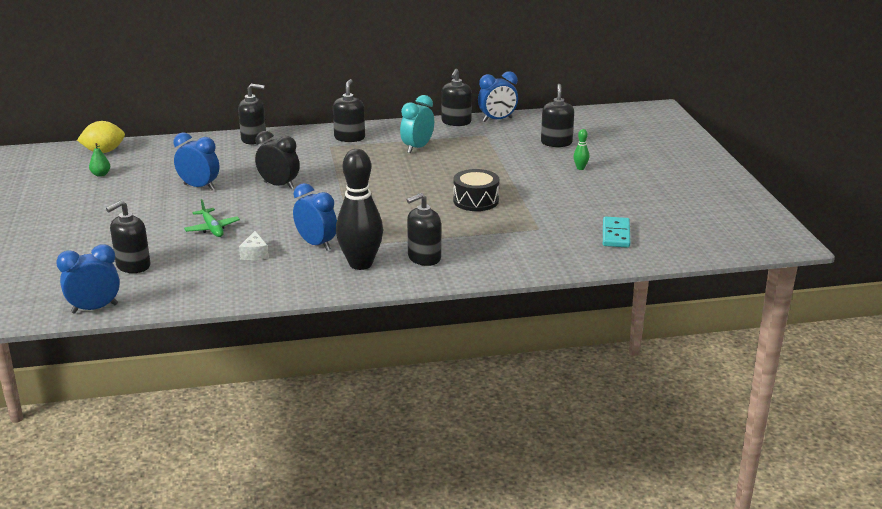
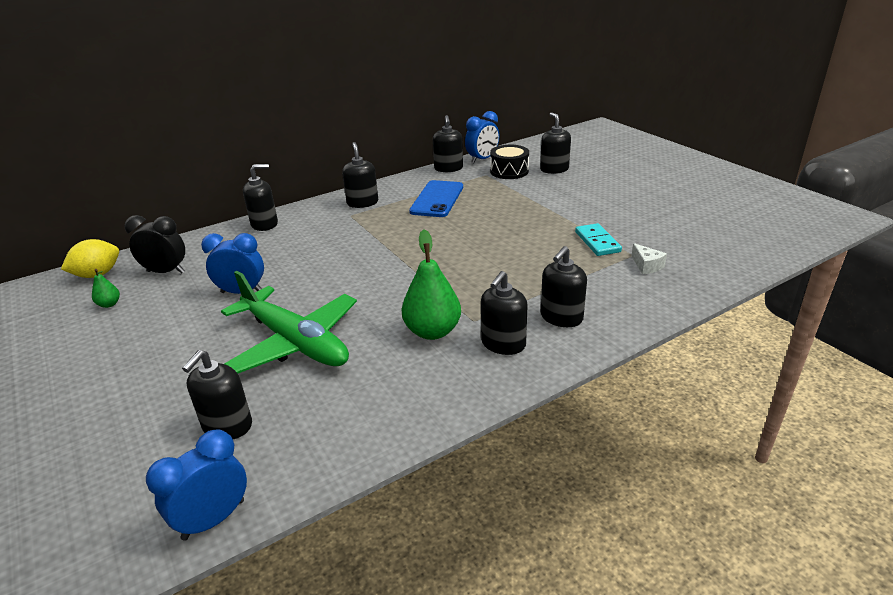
camera: 20 degrees left, 5 degrees up
green plane [184,199,240,237] -> green plane [221,271,357,374], size x2.20
white cheese [239,231,268,260] -> white cheese moved to [632,243,667,275]
black clock [255,131,300,189] -> black clock moved to [124,215,185,274]
blue clock [293,183,337,251] -> green pear [402,230,461,340]
black bowling pin [336,149,383,270] -> black soap dispenser [481,271,528,355]
turquoise clock [400,95,434,153] -> blue phone [409,180,463,217]
black drum [453,169,499,211] -> black drum moved to [490,145,529,179]
green bowling pin [573,129,589,170] -> none
turquoise domino [603,217,630,248] -> turquoise domino moved to [575,223,622,256]

